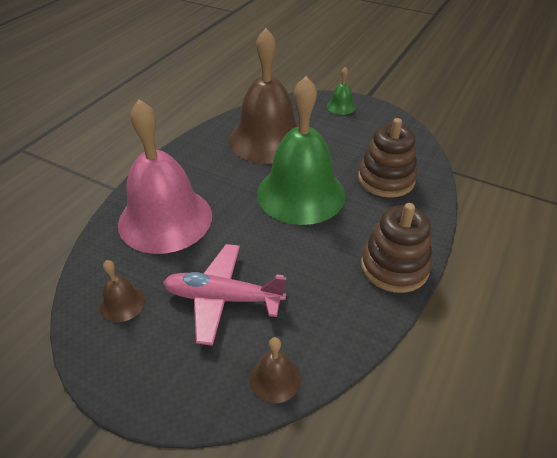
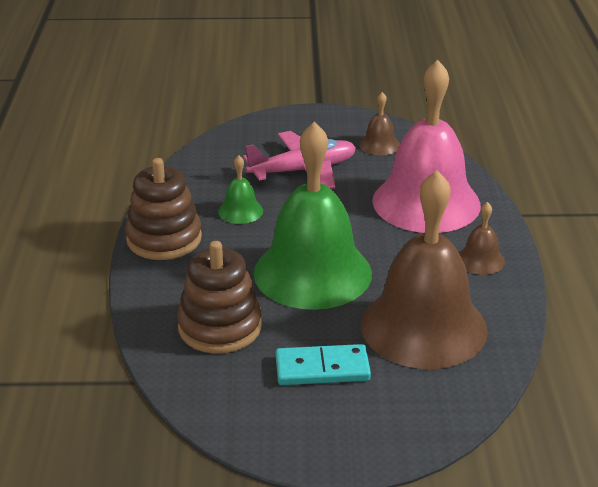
camera: 150 degrees right, 10 degrees down
brown bell [250,337,301,403] -> brown bell moved to [459,202,505,275]
green bell [326,67,356,115] -> green bell moved to [218,155,263,224]
none -> turquoise domino [276,344,371,385]

